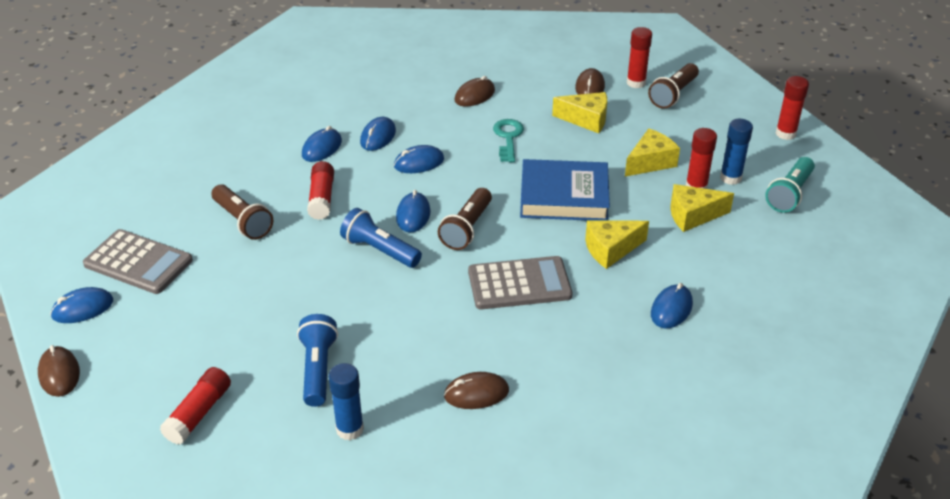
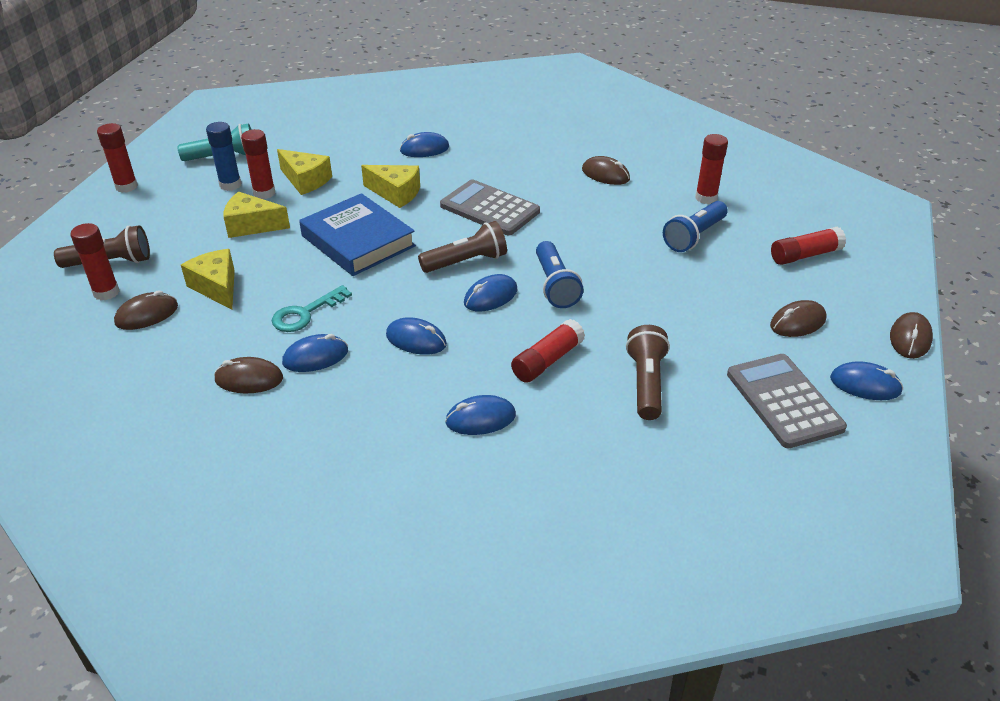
camera: 135 degrees left, 0 degrees up
blue glue stick [328,363,364,440] -> red glue stick [695,134,728,204]
blue mouse [360,117,396,151] -> blue mouse moved to [282,334,348,372]
none -> brown mouse [770,300,827,337]

